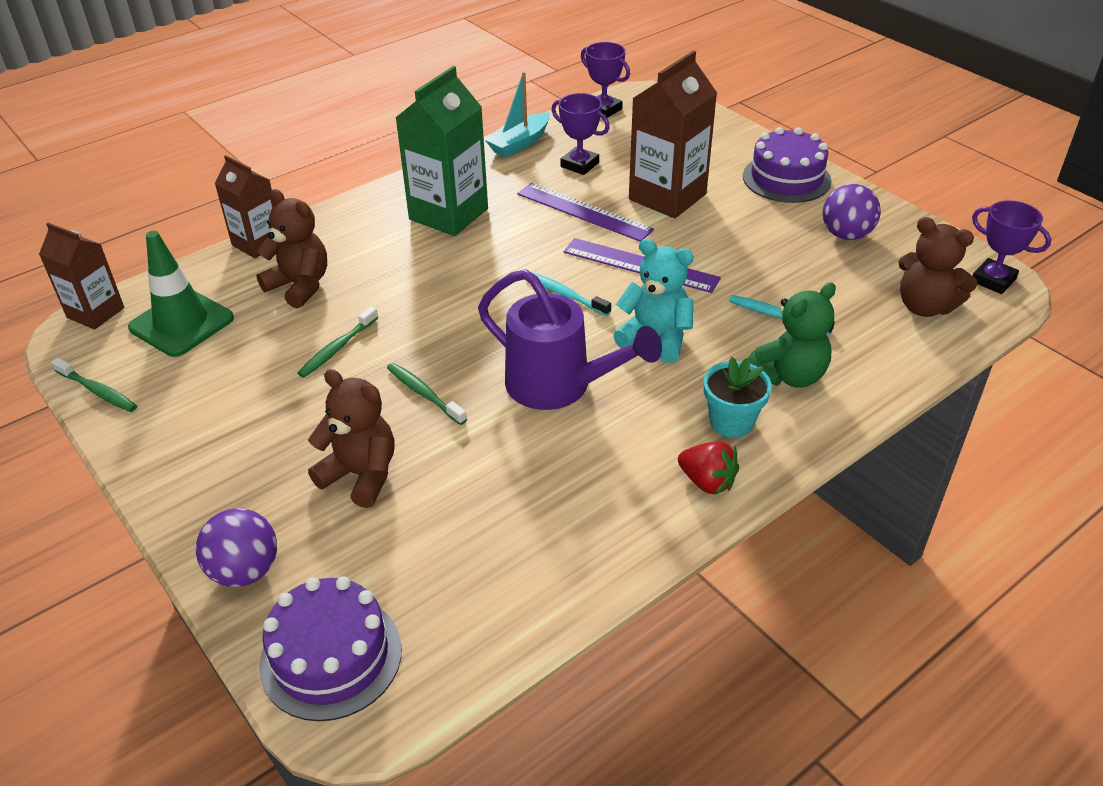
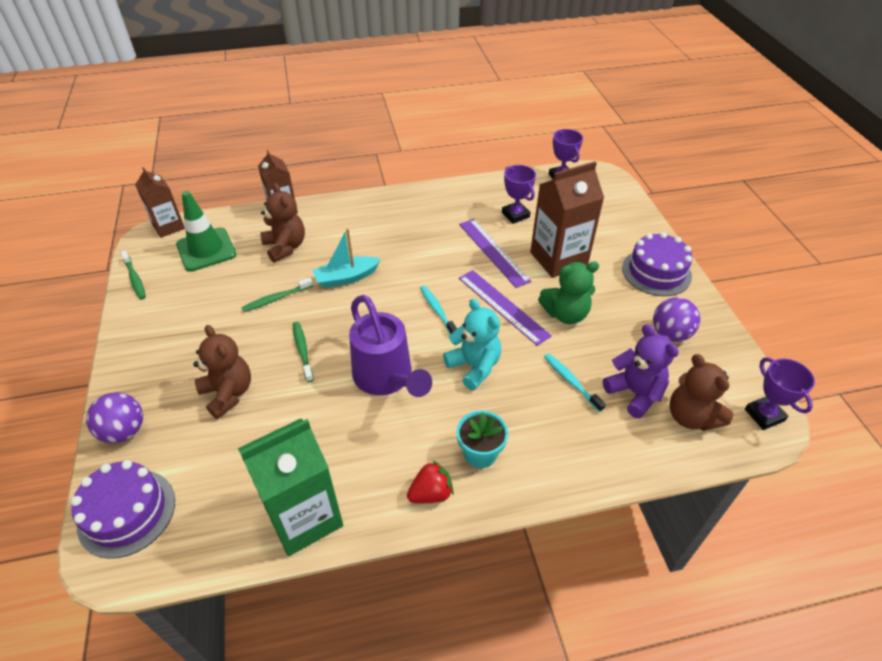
camera: 25 degrees right, 5 degrees up
green carton [396,66,488,236] -> green carton moved to [238,418,343,556]
turquoise boat [485,72,550,157] -> turquoise boat moved to [312,228,381,288]
red strawberry [678,441,739,495] -> red strawberry turned 90 degrees counterclockwise [407,460,454,503]
green teddy bear [748,282,836,388] -> green teddy bear moved to [538,262,599,324]
none -> purple teddy bear [603,324,679,418]

